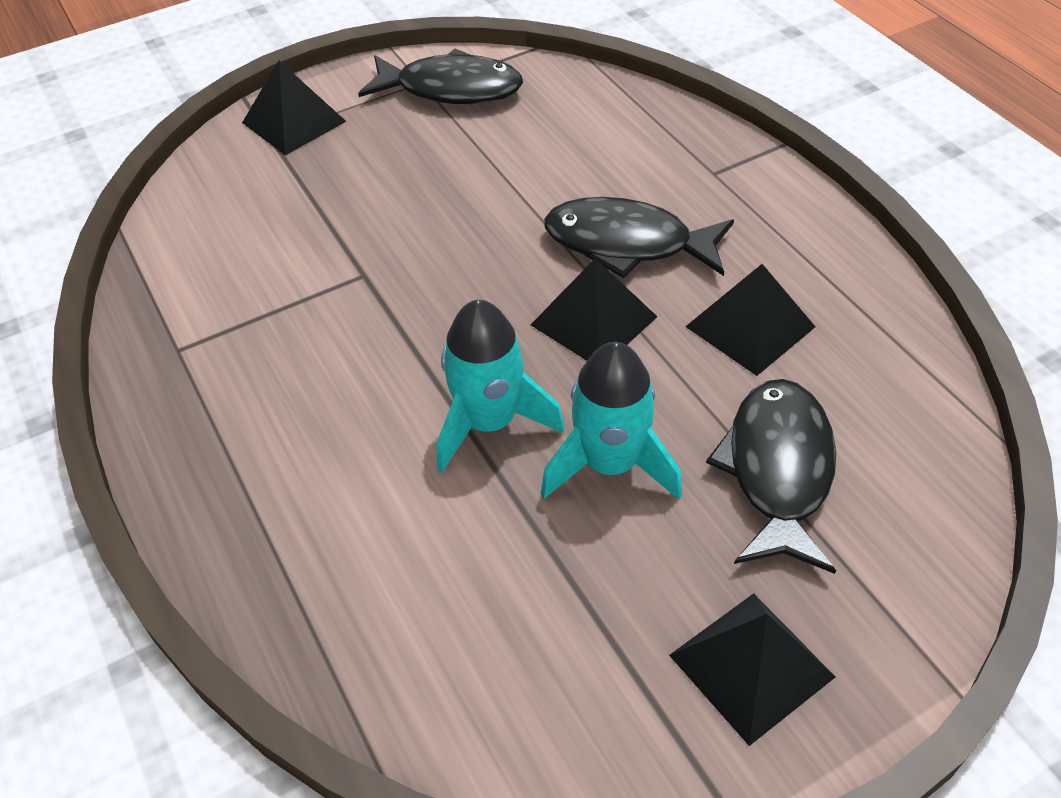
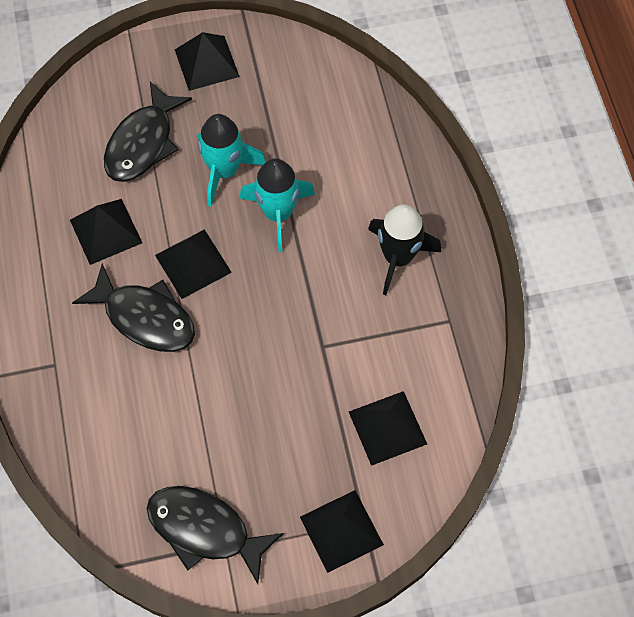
camera: 165 degrees left, 15 degrees up
none -> black pyramid [349,391,427,466]
none -> black rocket [368,204,441,295]

